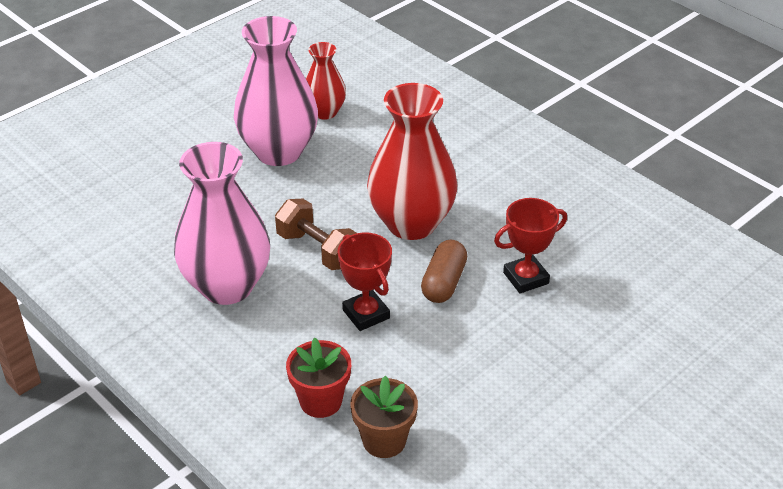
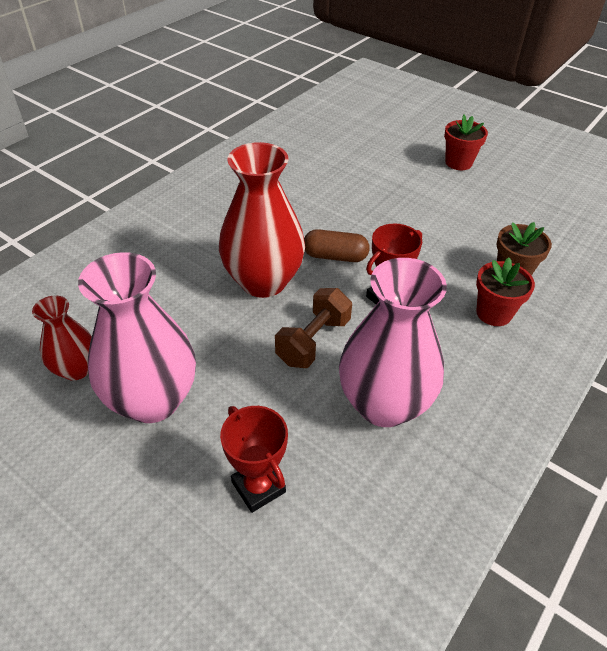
camera: 100 degrees left, 5 degrees up
red trophy [494,198,567,294] -> red trophy moved to [220,406,288,513]
none -> red flower pot [444,115,488,170]

